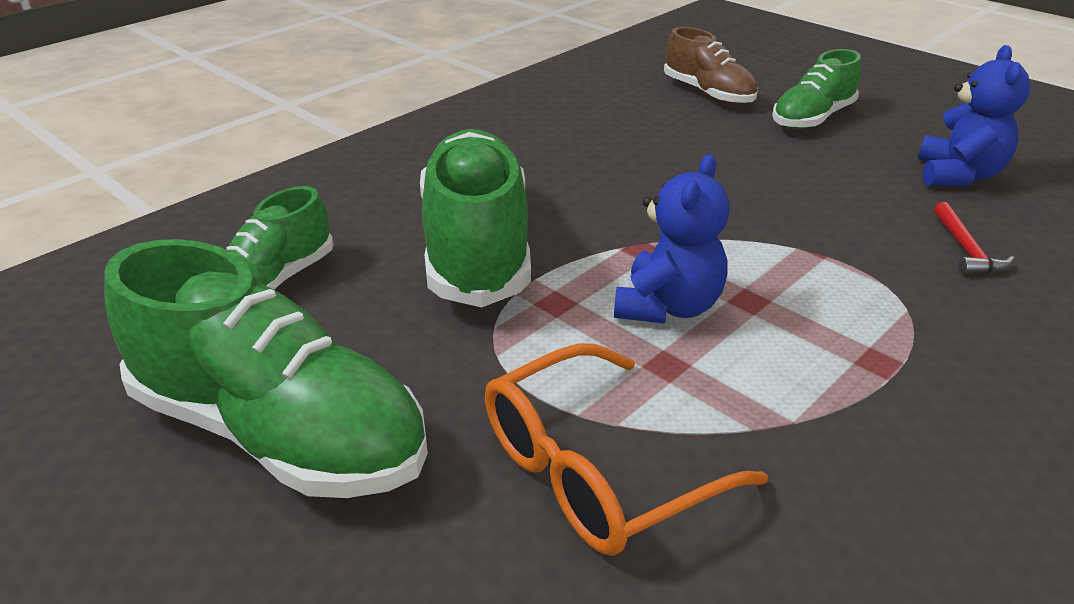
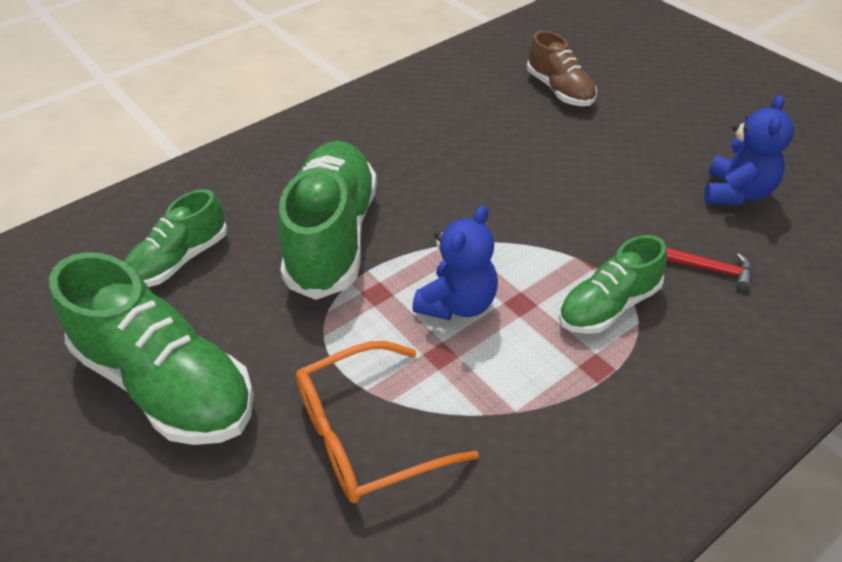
camera: 10 degrees right, 10 degrees up
green shoe [772,49,861,129] -> green shoe moved to [559,235,667,334]
red hammer [934,202,1014,274] -> red hammer turned 75 degrees counterclockwise [666,248,752,290]

